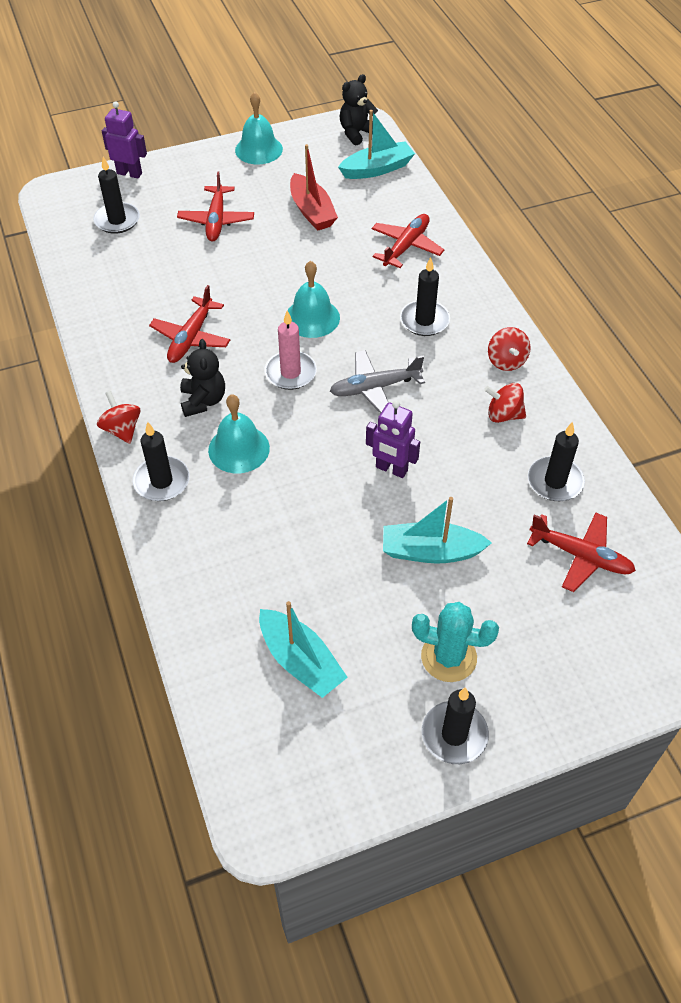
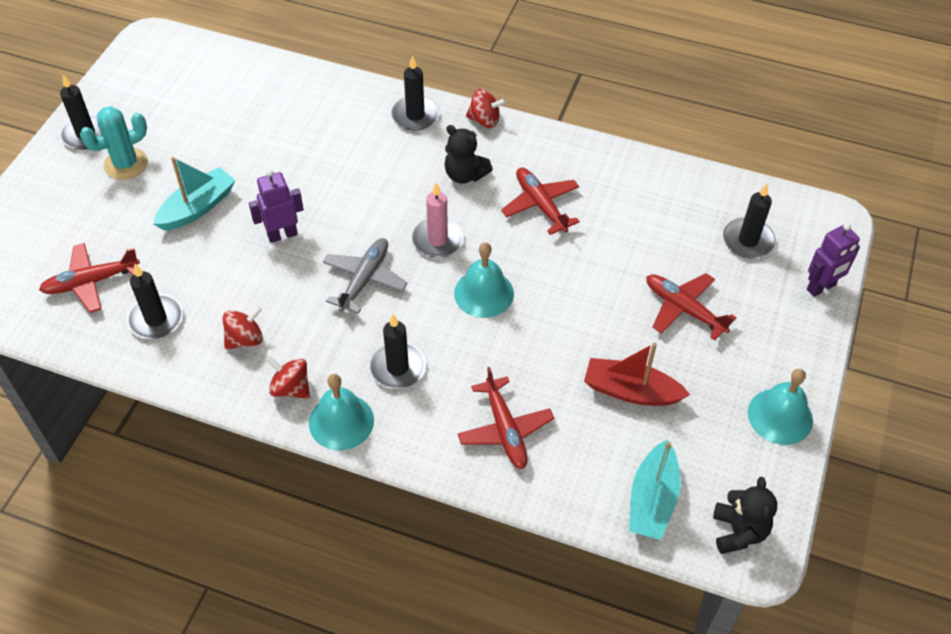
camera: 130 degrees right, 0 degrees up
turquoise bell [208,394,270,473] -> turquoise bell moved to [309,374,374,450]
turquoise boat [259,601,348,698] -> none

